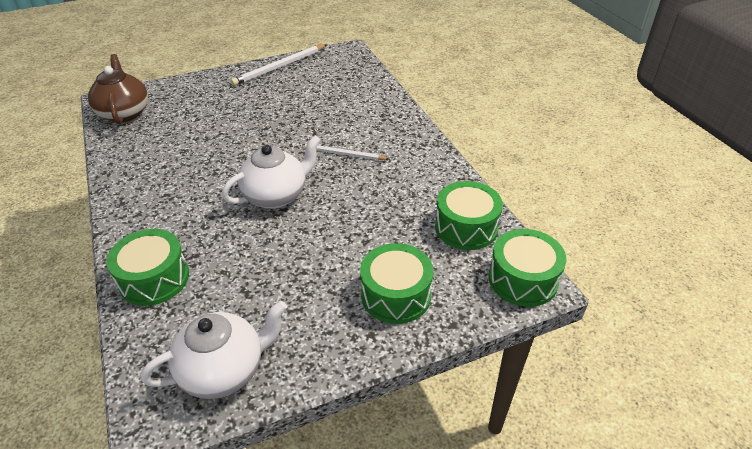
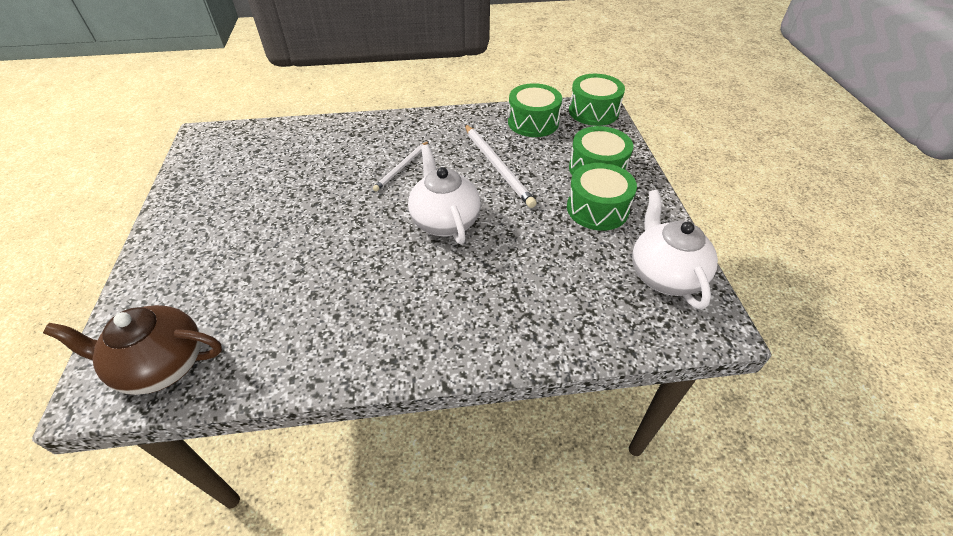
camera: 75 degrees left, 5 degrees up
green drum [107,229,189,306] -> green drum moved to [567,163,637,231]
white pencil [231,44,327,86] -> white pencil moved to [465,124,537,208]

